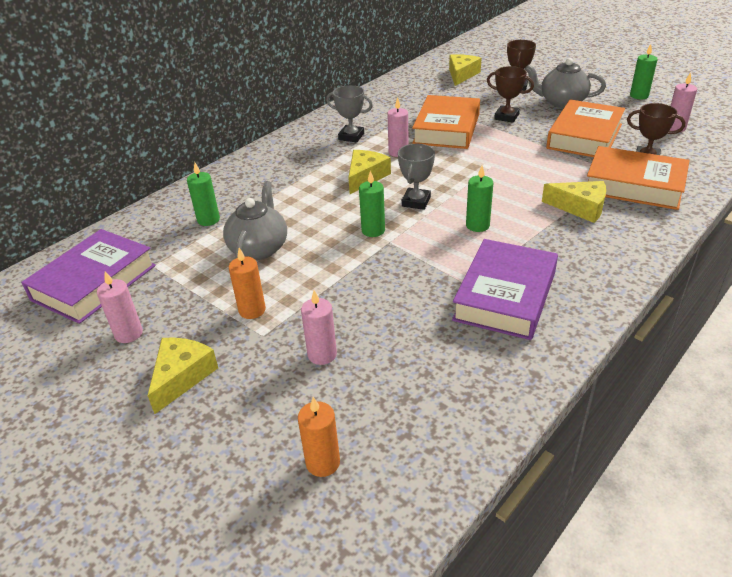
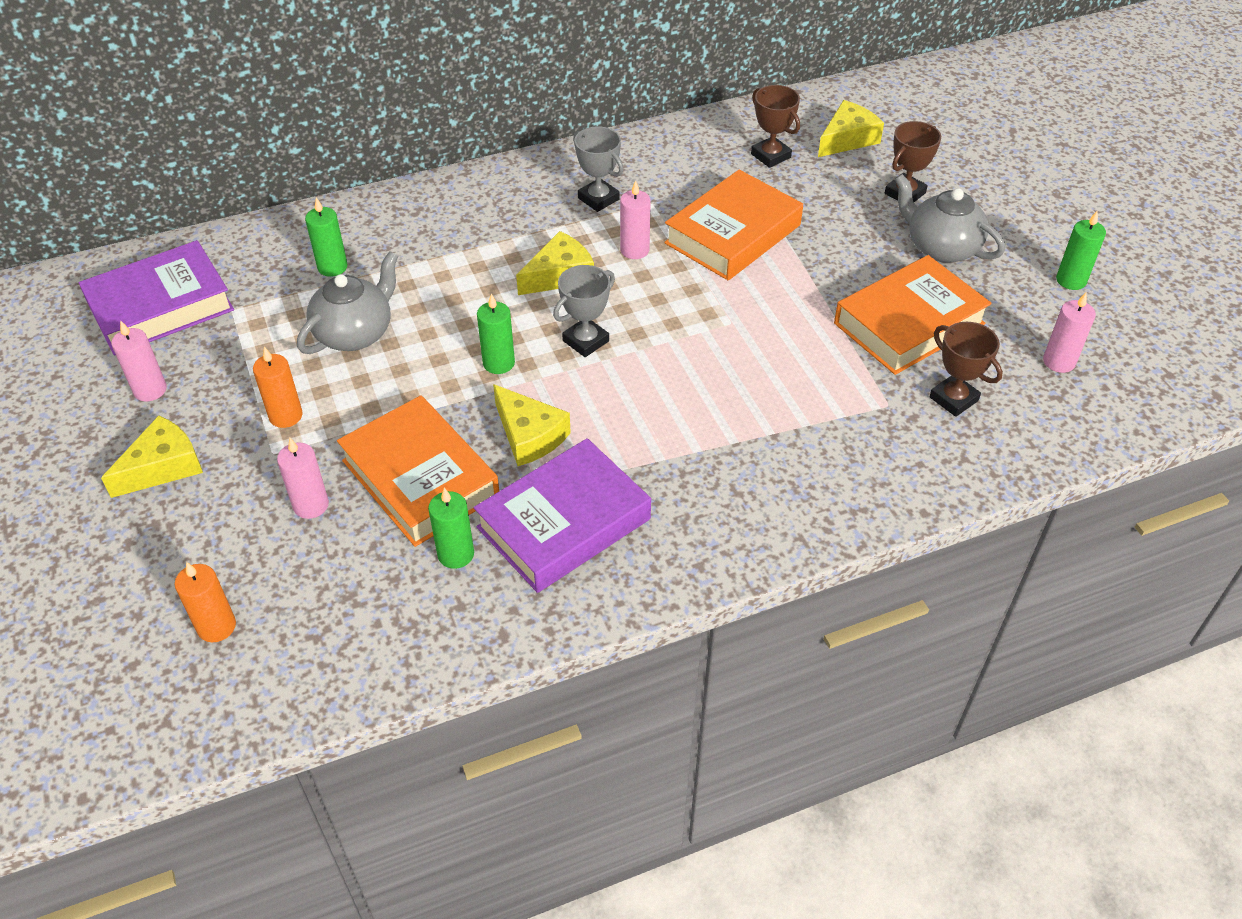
camera: 25 degrees right, 10 degrees up
green candle [466,166,493,232] -> green candle moved to [428,488,474,569]
brown trophy [487,66,534,123] -> brown trophy moved to [751,85,800,168]
yellow cheese [542,181,606,223] -> yellow cheese moved to [493,384,571,466]
orange book [587,146,689,210] -> orange book moved to [337,395,499,547]

